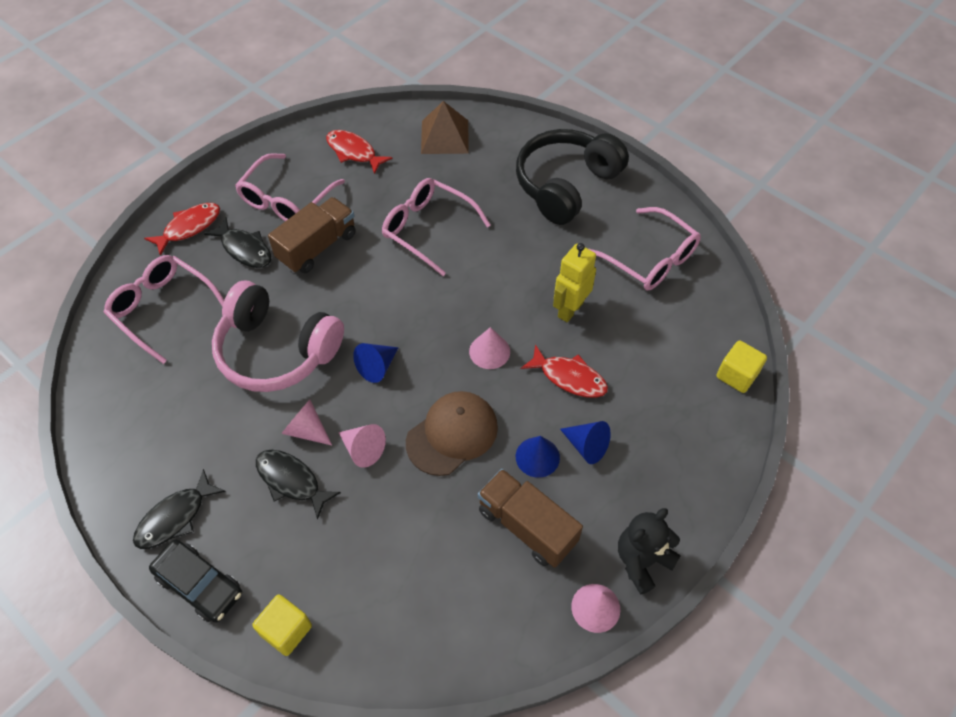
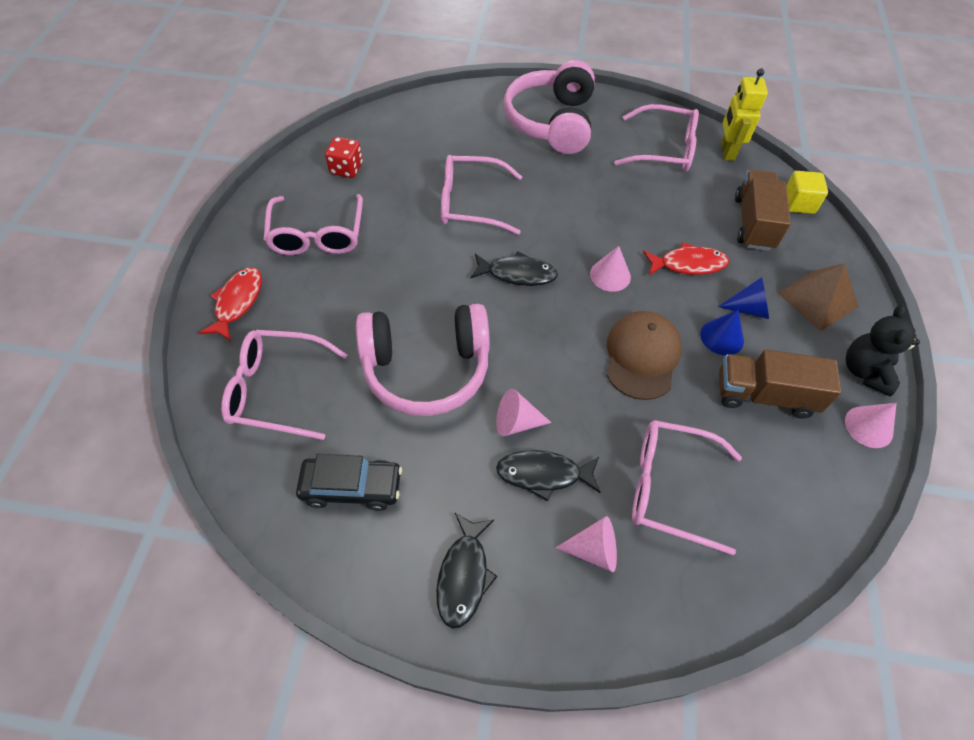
camera: 35 degrees left, 0 degrees up
black car [149,540,242,622] -> black car moved to [296,454,402,511]
black fish [204,218,271,268] -> black fish moved to [470,251,558,286]
yellow cube [252,594,312,656] -> none
brown truck [268,197,356,273] -> brown truck moved to [735,170,791,251]
red fish [326,130,393,174] -> red dice [325,137,363,178]
pink cone [339,424,386,468] -> pink cone moved to [555,516,617,572]
blue cone [353,343,399,383] -> none
brown pyramid [421,101,469,154] -> brown pyramid moved to [778,263,858,331]
black headphones [516,129,629,225] -> pink headphones [504,60,595,154]
yellow robot [553,243,596,322] -> yellow robot moved to [721,68,768,161]
none -> pink glasses [632,420,742,555]

